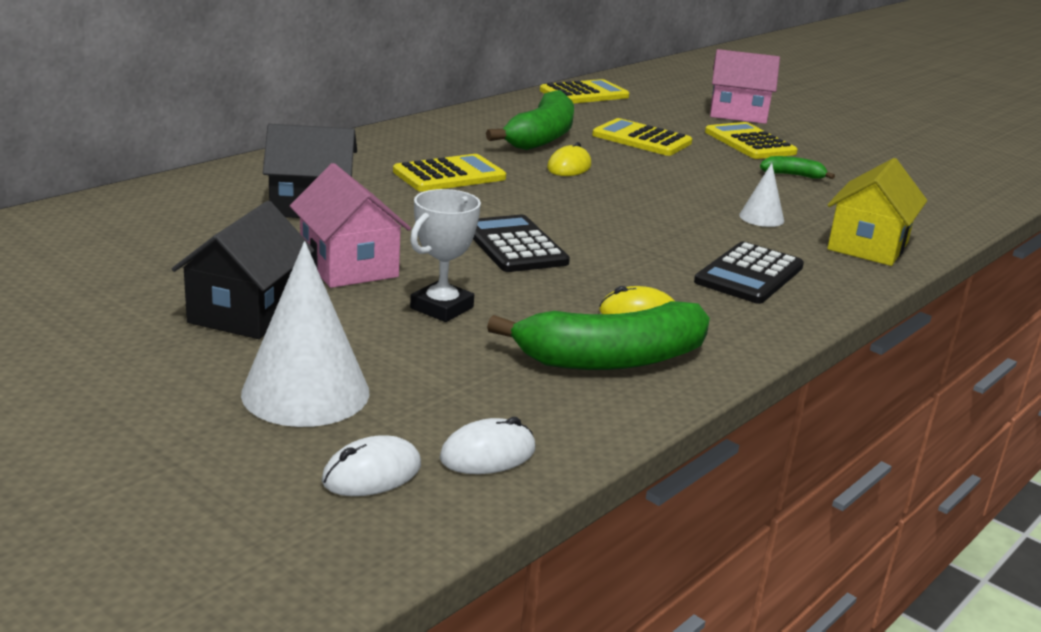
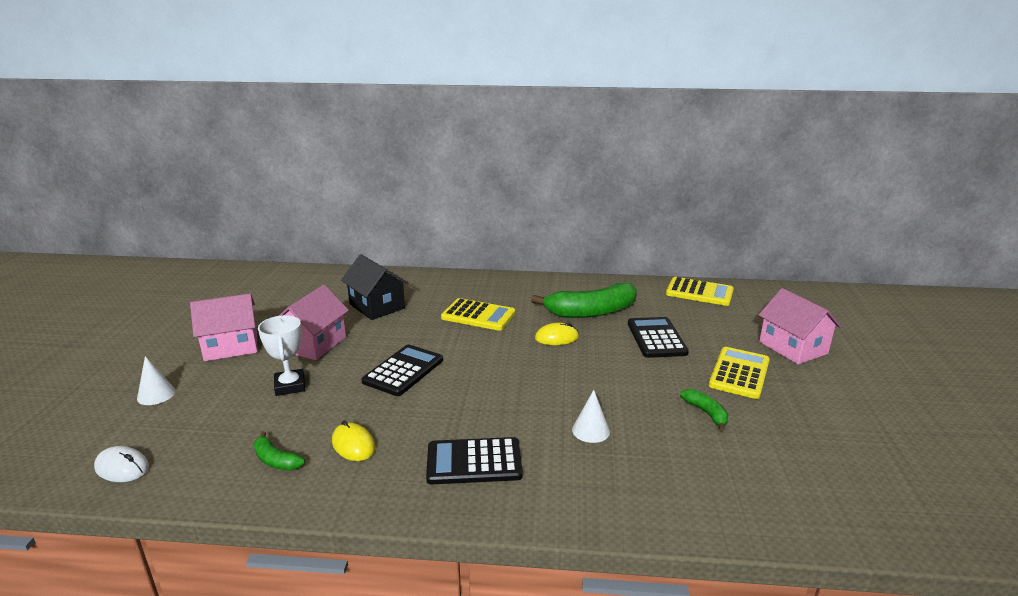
camera: 55 degrees right, 0 degrees up
black house [172,201,314,339] -> pink house [190,294,258,361]
white cone [241,241,370,427] -> white cone [137,356,176,405], size x0.52
white mouse [322,435,421,496] -> none
white trophy [410,189,481,322] -> white trophy turned 75 degrees clockwise [258,315,305,396]
green banana [487,301,710,370] -> green banana [254,431,305,471], size x0.47
yellow calculator [592,118,692,156] -> black calculator [628,317,689,358]
yellow house [827,158,927,266] -> none

